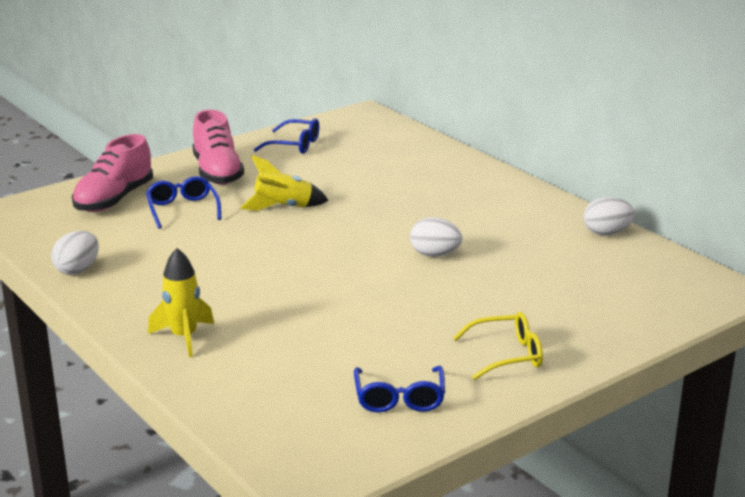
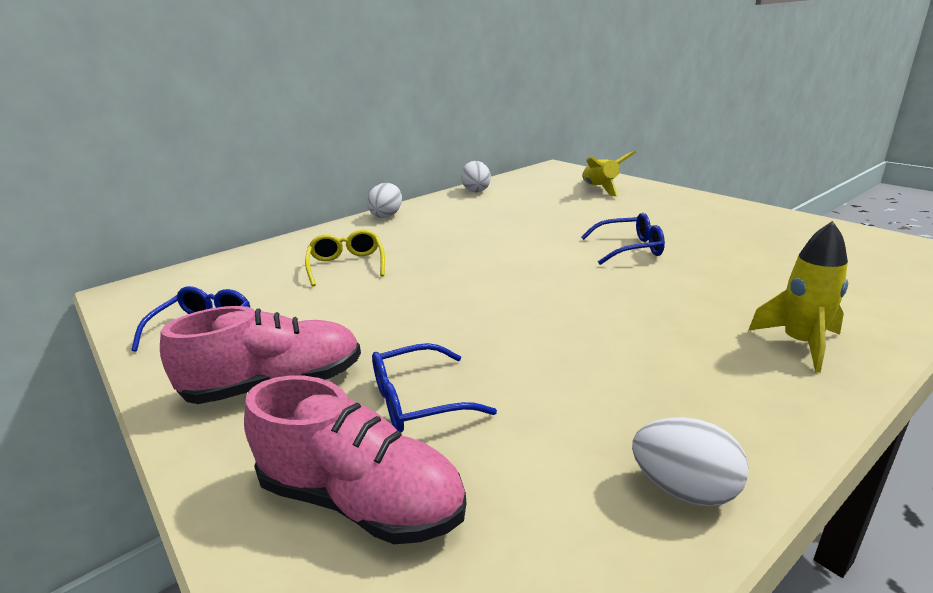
camera: 90 degrees left, 0 degrees up
yellow rocket [240,155,329,211] -> yellow rocket moved to [582,151,636,196]
blue glasses [354,366,445,413] -> blue glasses moved to [581,213,665,265]
white egg [410,217,462,257] -> white egg moved to [367,183,402,218]
yellow glasses [453,312,543,380] -> yellow glasses moved to [305,230,385,287]

